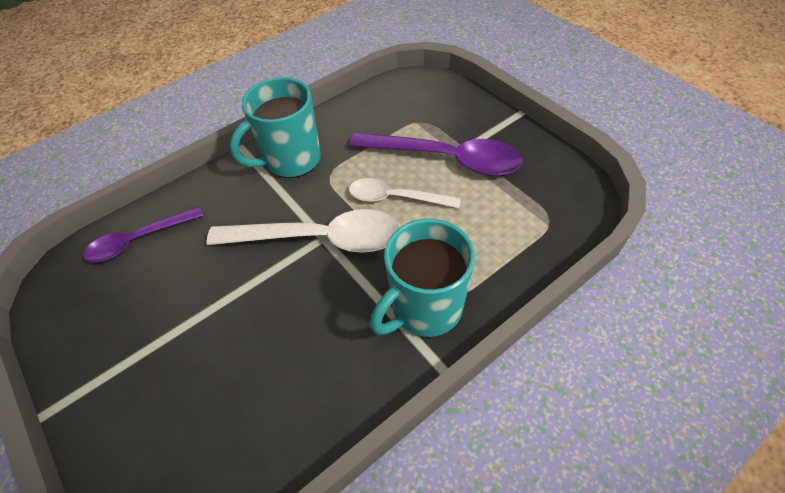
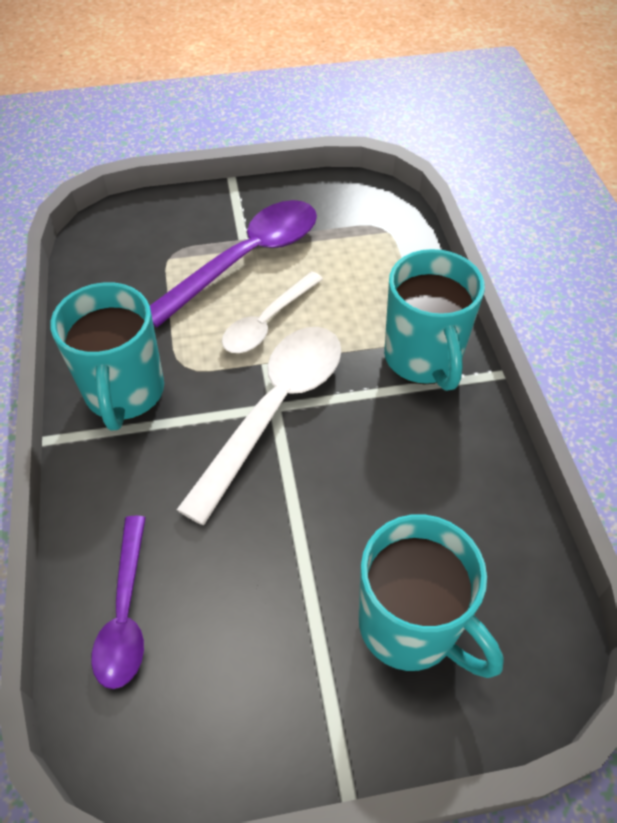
camera: 65 degrees left, 0 degrees up
none -> turquoise mug [359,514,504,678]

